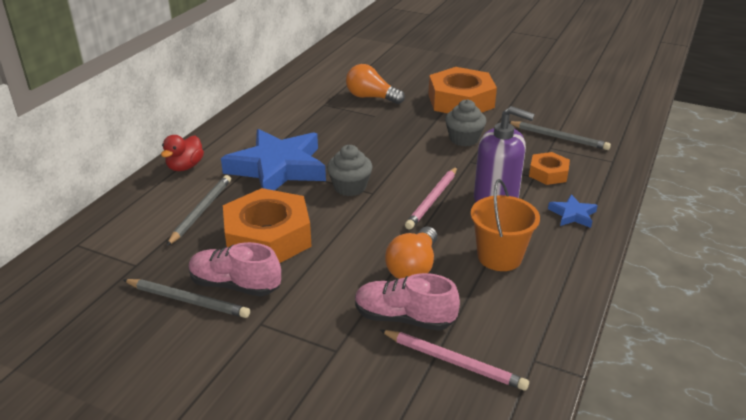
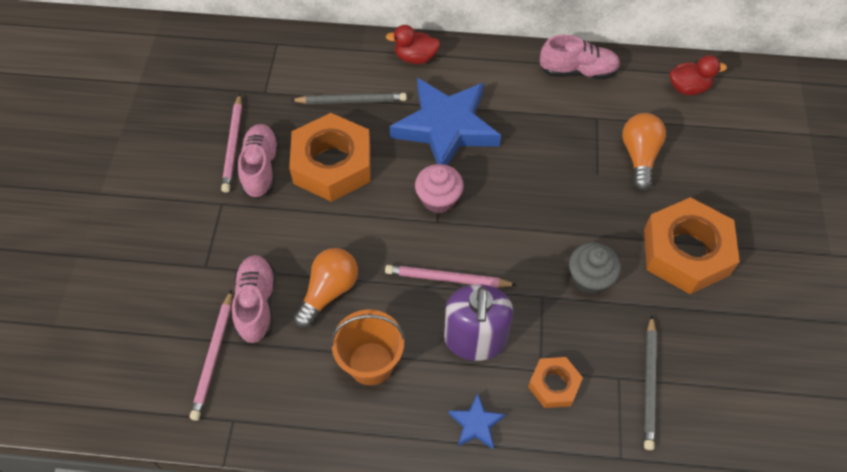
camera: 70 degrees right, 25 degrees up
grey pencil [123,279,250,318] -> pink pencil [221,94,242,193]
grey cupcake [327,145,372,196] -> pink cupcake [415,164,464,213]
orange light bulb [385,227,437,279] -> orange light bulb turned 120 degrees clockwise [293,248,358,329]
none -> pink shoe [540,35,620,79]
none -> red duck [670,55,727,95]

